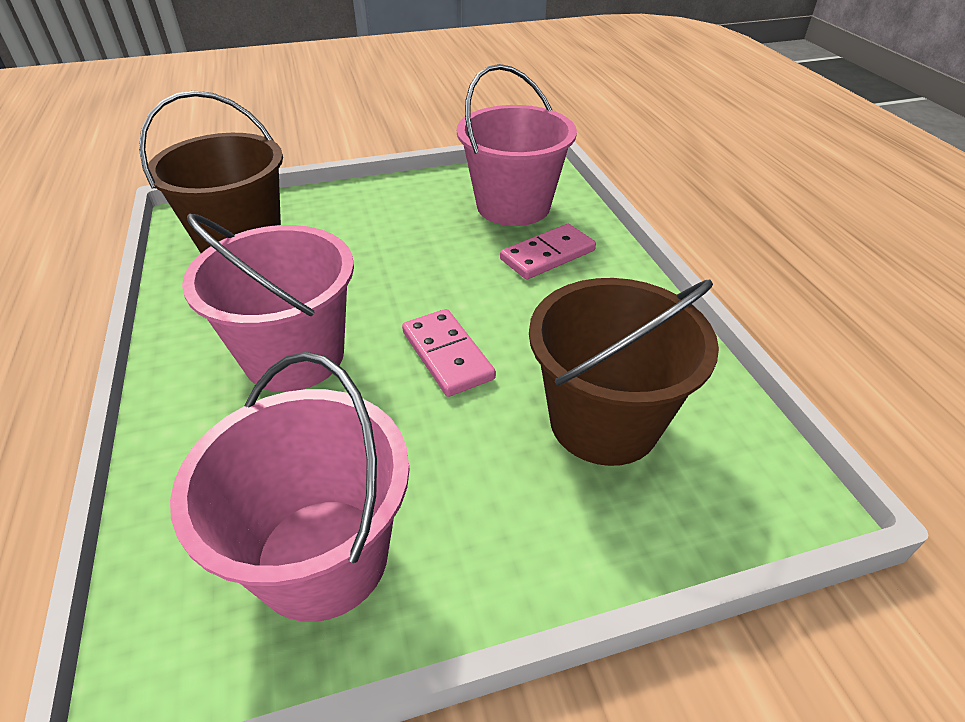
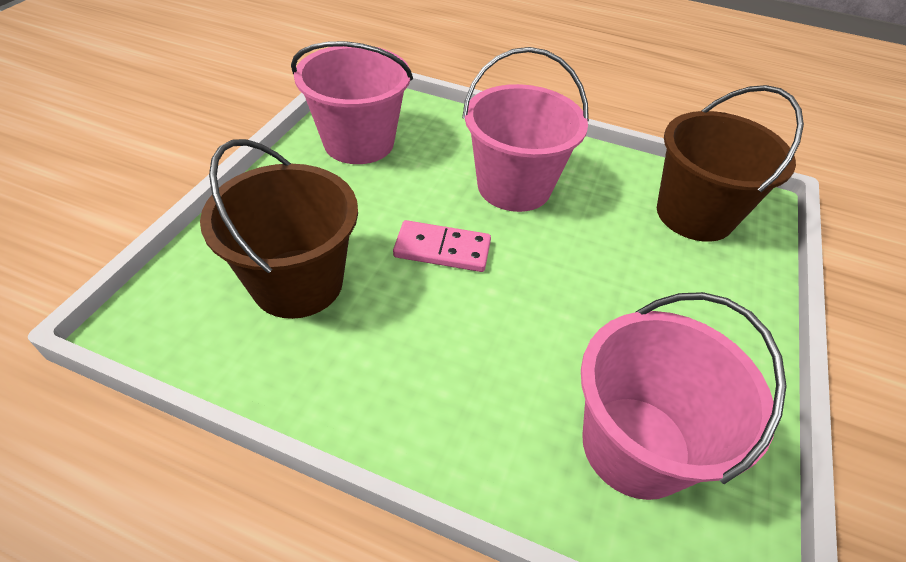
camera: 125 degrees right, 5 degrees up
pink domino [500,224,596,280] -> none

